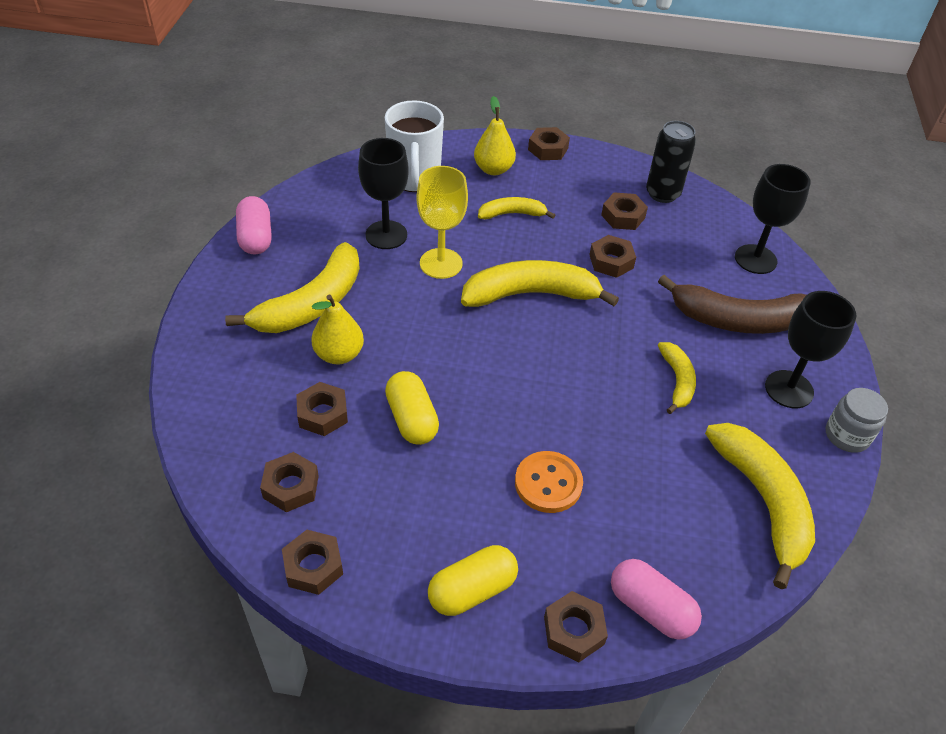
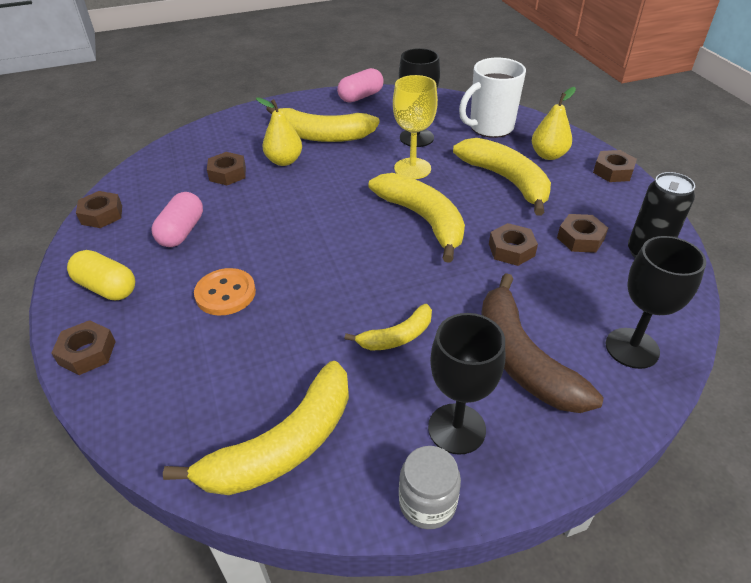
camera: 65 degrees right, 5 degrees down
brown nut [260,452,319,512] -> none
yellow capsule [385,371,439,445] -> none
yellow banana [478,197,555,219] -> yellow banana [453,138,551,216], size x1.84
pink capsule [611,559,702,640] -> pink capsule moved to [152,192,203,247]

